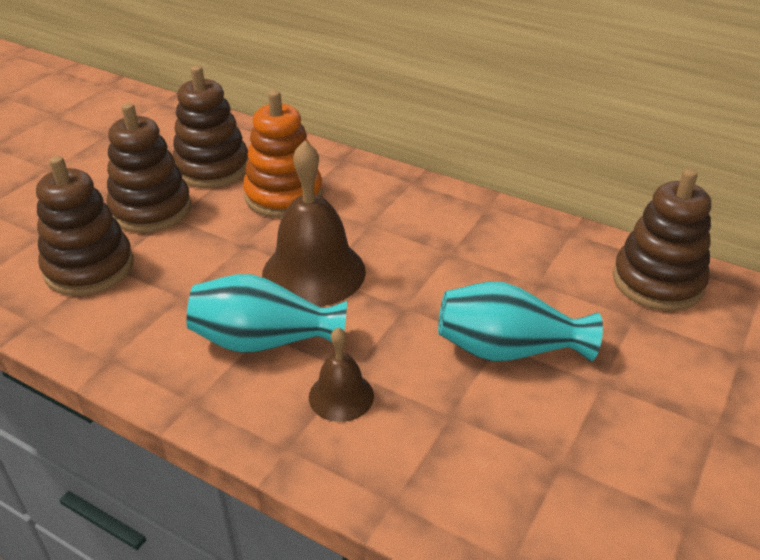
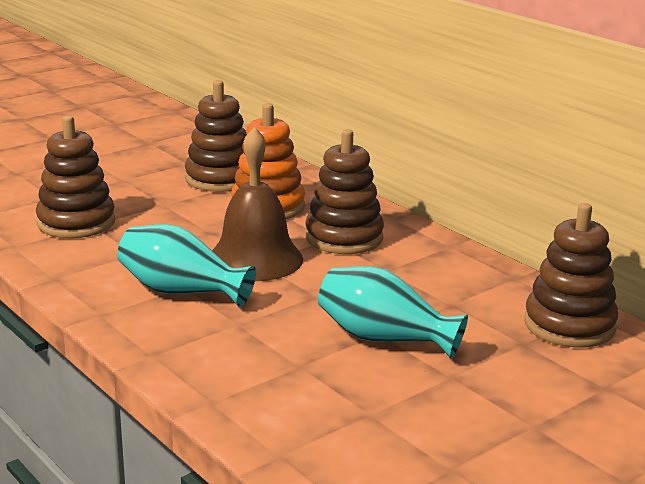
camera: 20 degrees right, 15 degrees down
brown stacking toy [106,103,192,233] -> brown stacking toy moved to [305,129,384,254]
brown bell [309,327,374,422] -> none

